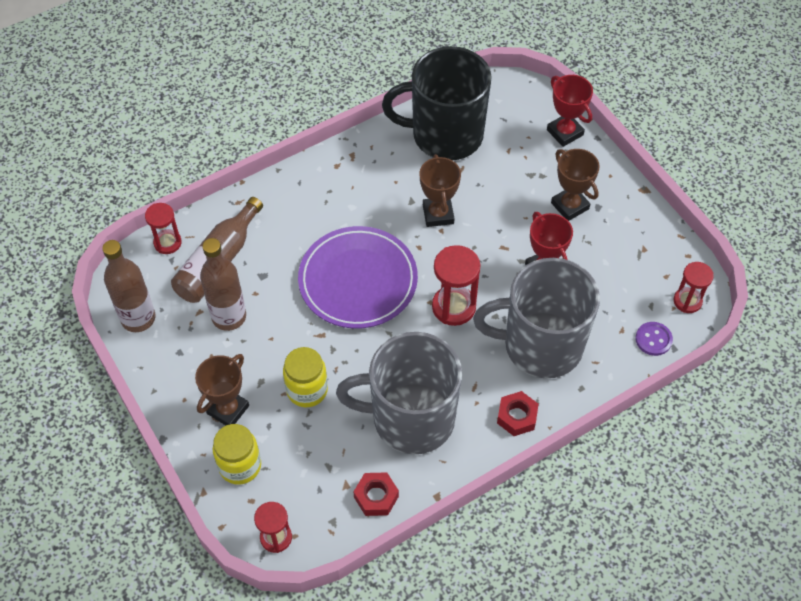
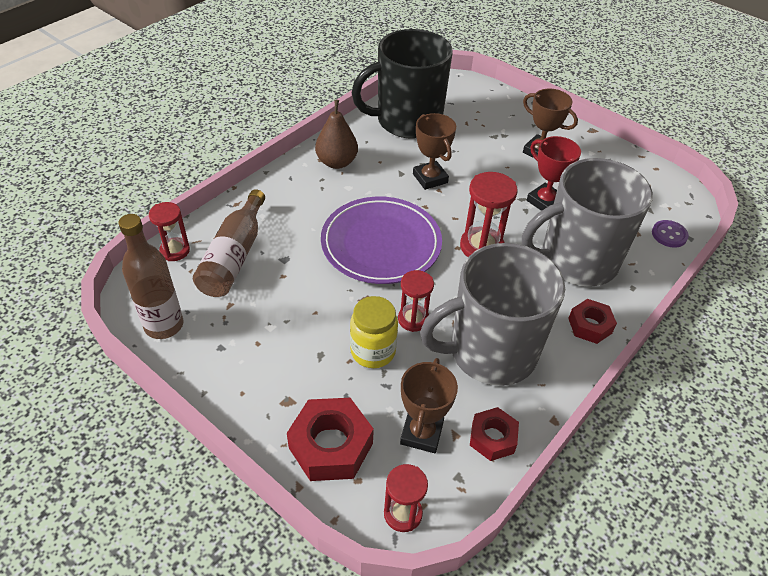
camera: 20 degrees left, 10 degrees down
brown trophy [195,354,249,425] -> brown trophy moved to [400,358,458,453]
brown bottle [200,238,246,331] -> none
yellow jar [213,424,261,485] -> red nut [287,398,374,481]
red trophy [547,75,593,147] -> none
red hourglass [674,262,714,313] -> red hourglass moved to [398,270,434,332]
none -> brown pear [315,100,358,169]

